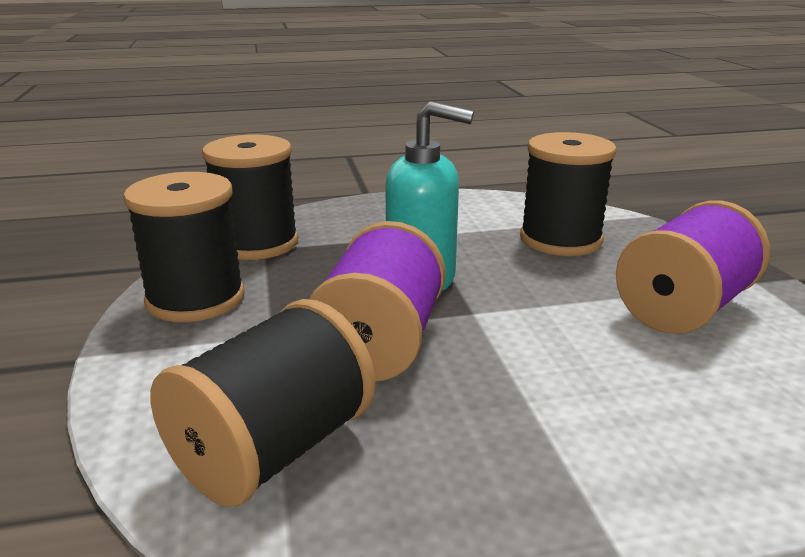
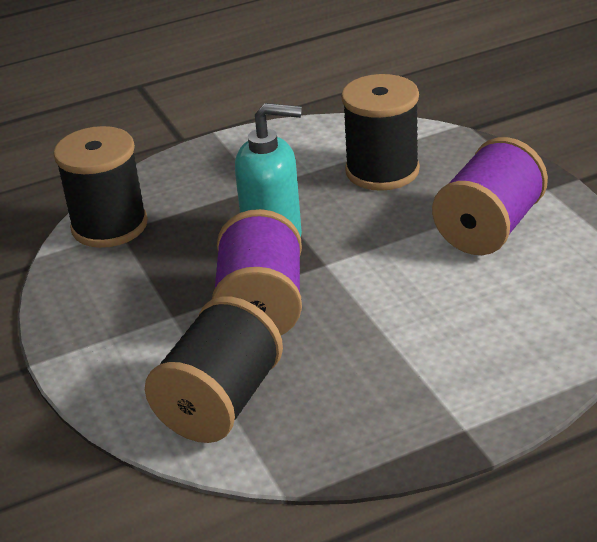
camera: 10 degrees left, 10 degrees up
black spool [123,172,245,322] -> none

